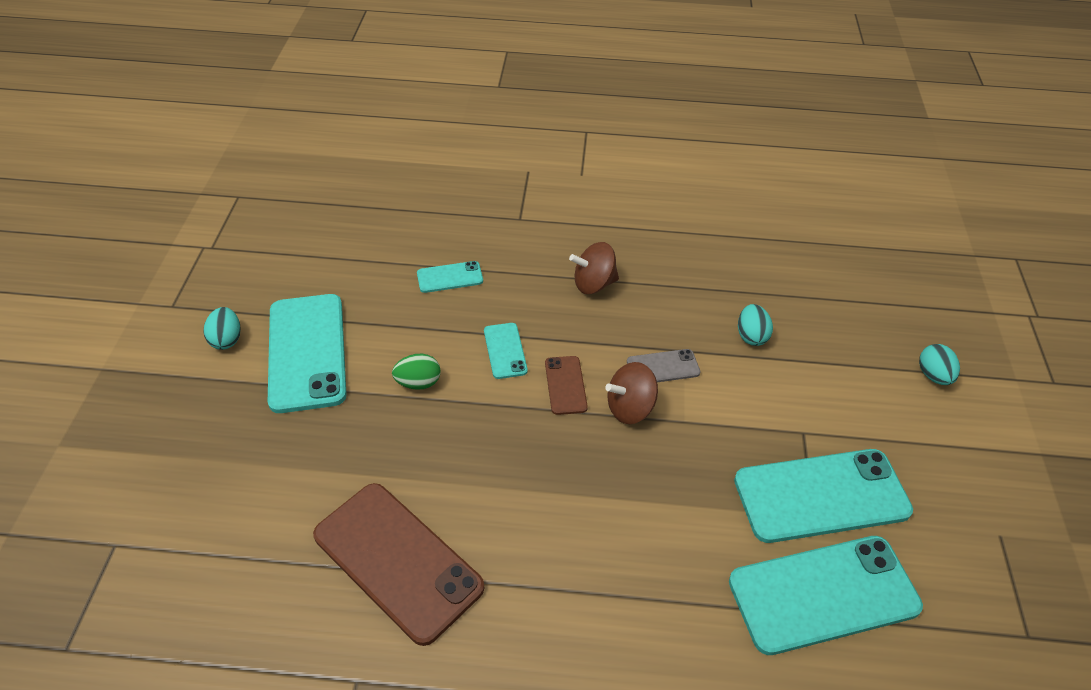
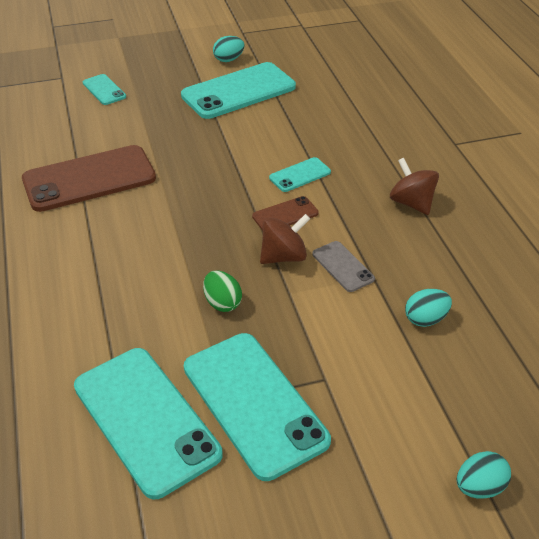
camera: 70 degrees right, 5 degrees down
brown phone [313,483,484,646] -> brown phone turned 45 degrees clockwise [22,145,156,212]
green egg [392,353,441,390] -> green egg moved to [203,271,242,312]
turquoise phone [417,261,483,293] -> turquoise phone moved to [83,74,126,105]
brown spinning top [605,362,658,424] -> brown spinning top turned 105 degrees clockwise [260,214,310,264]

